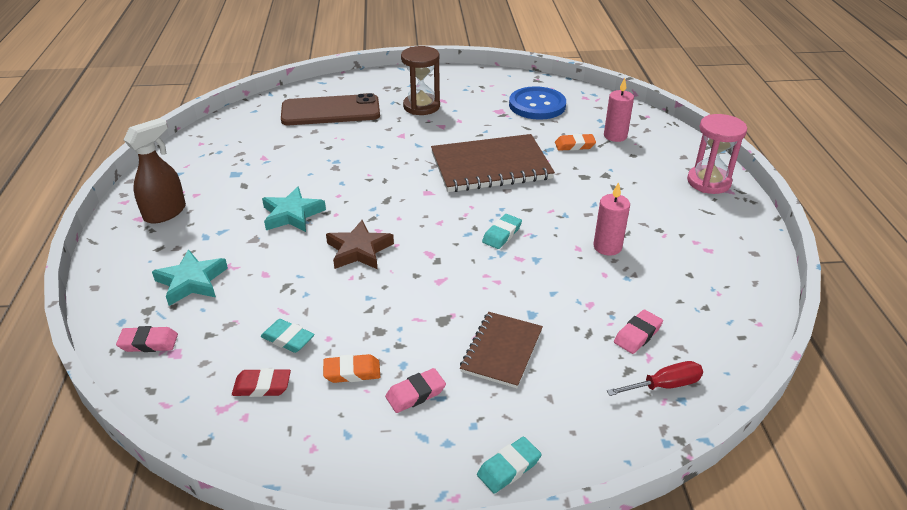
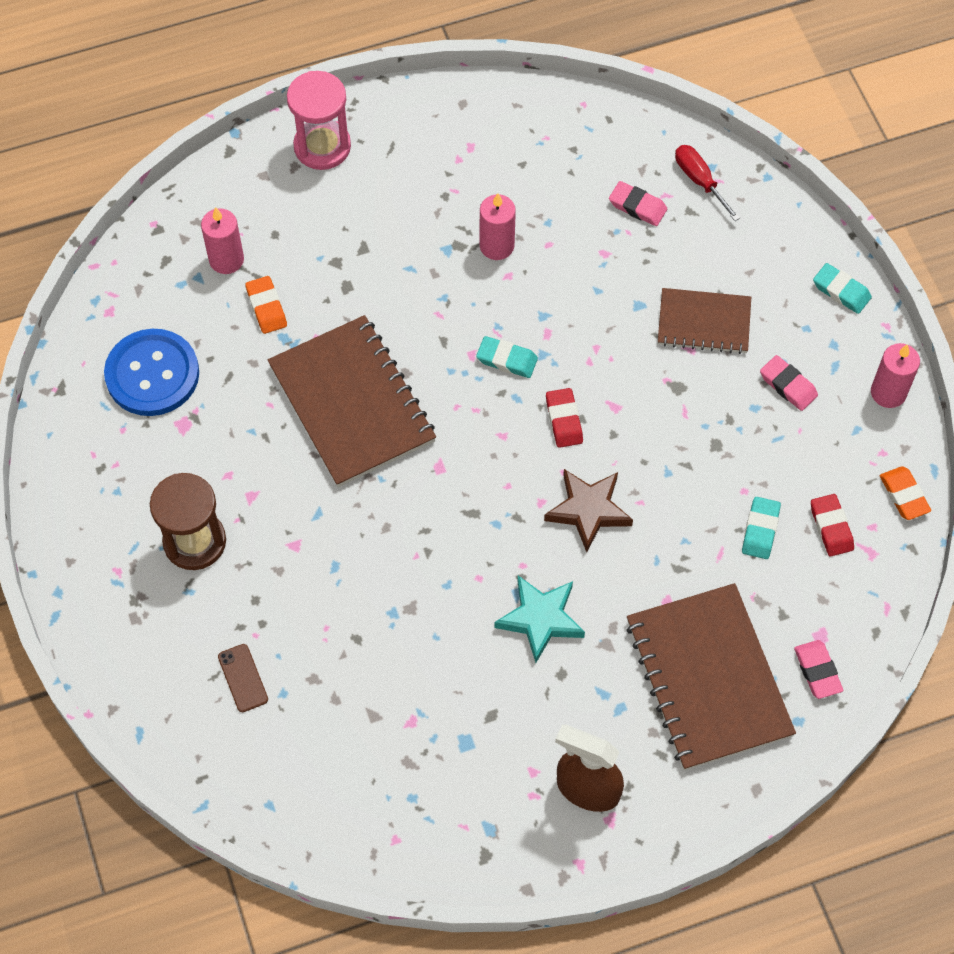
camera: 105 degrees left, 25 degrees up
turquoise star [152,250,228,306] -> brown notebook [626,583,796,770]
brown phone [281,93,380,125] -> brown phone [218,644,268,712], size x0.40
orange eraser [323,354,380,383] -> orange eraser moved to [880,466,931,520]
none -> red eraser [546,388,583,448]
none -> pink candle [871,343,920,408]

